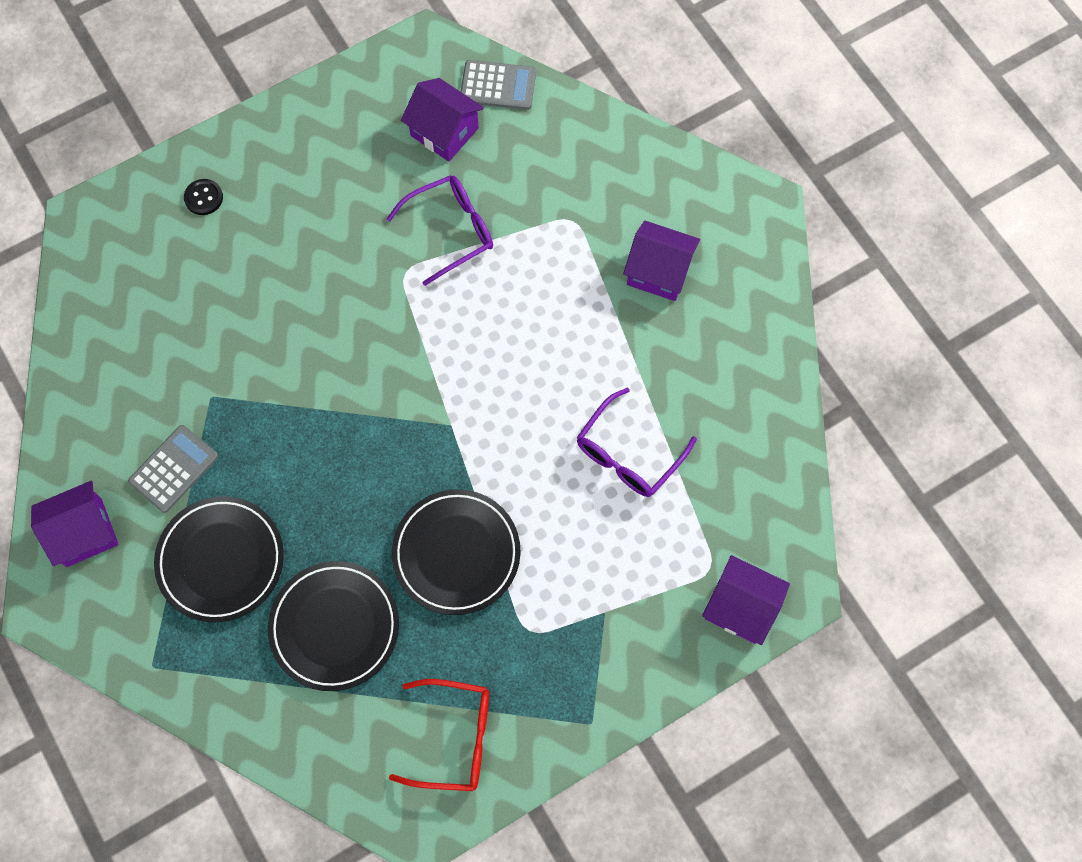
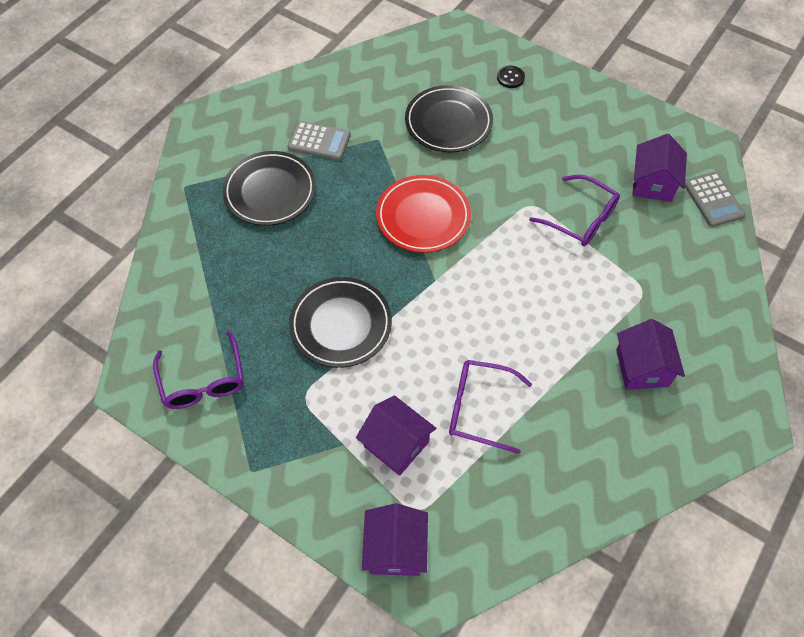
camera: 65 degrees right, 10 degrees down
purple house [31,481,119,567] -> purple house moved to [356,395,436,476]
black plate [268,561,399,691] -> black plate moved to [405,85,493,153]
red glasses [389,679,489,791] -> purple glasses [153,331,244,409]
none -> red plate [376,175,471,253]

